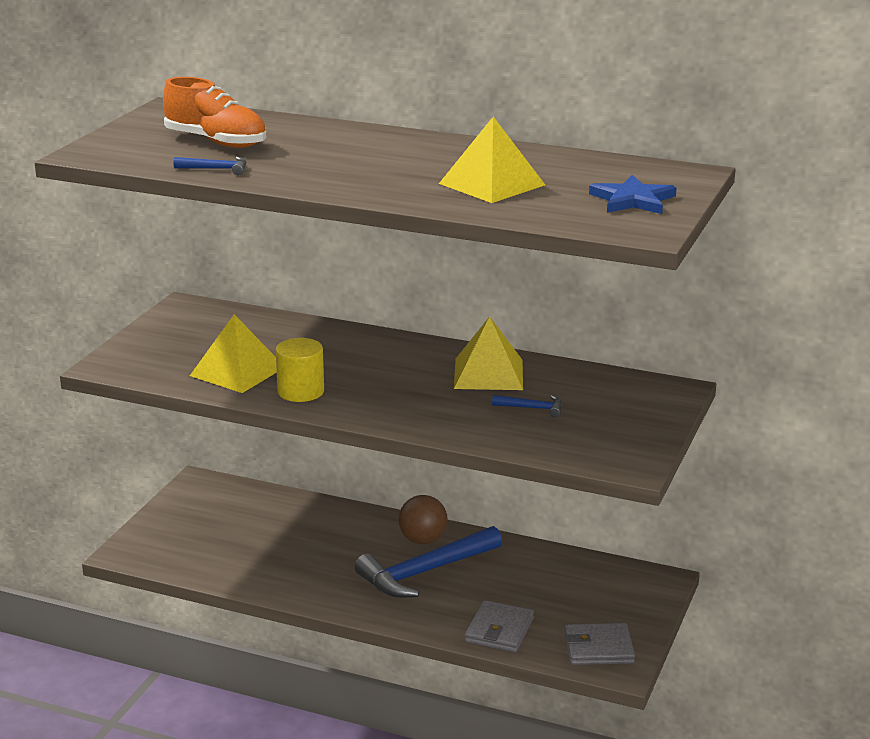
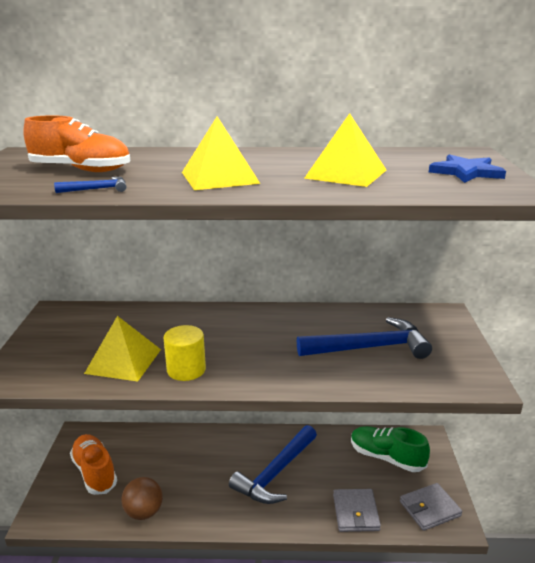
camera: 20 degrees left, 0 degrees up
brown ball [399,495,448,544] -> brown ball moved to [121,477,163,520]
yellow pyramid [454,317,523,390] -> yellow pyramid moved to [182,116,261,190]
blue hammer [492,395,562,418] -> blue hammer [297,317,432,359], size x2.35
none -> orange shoe [70,434,117,495]
none -> green shoe [351,426,430,472]

